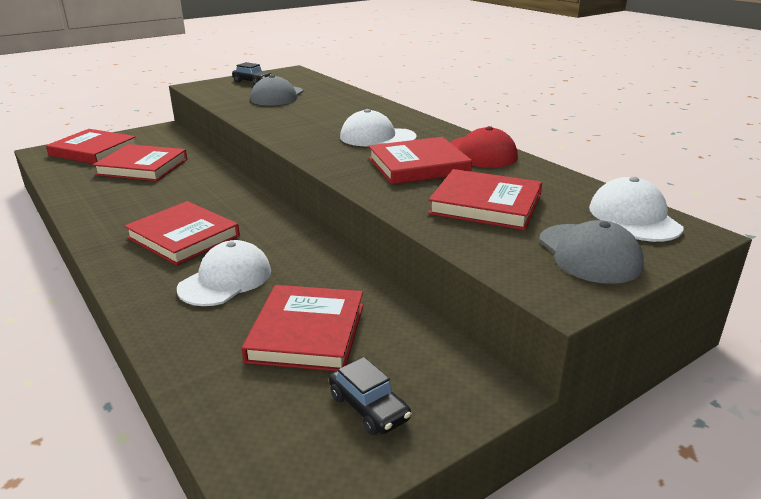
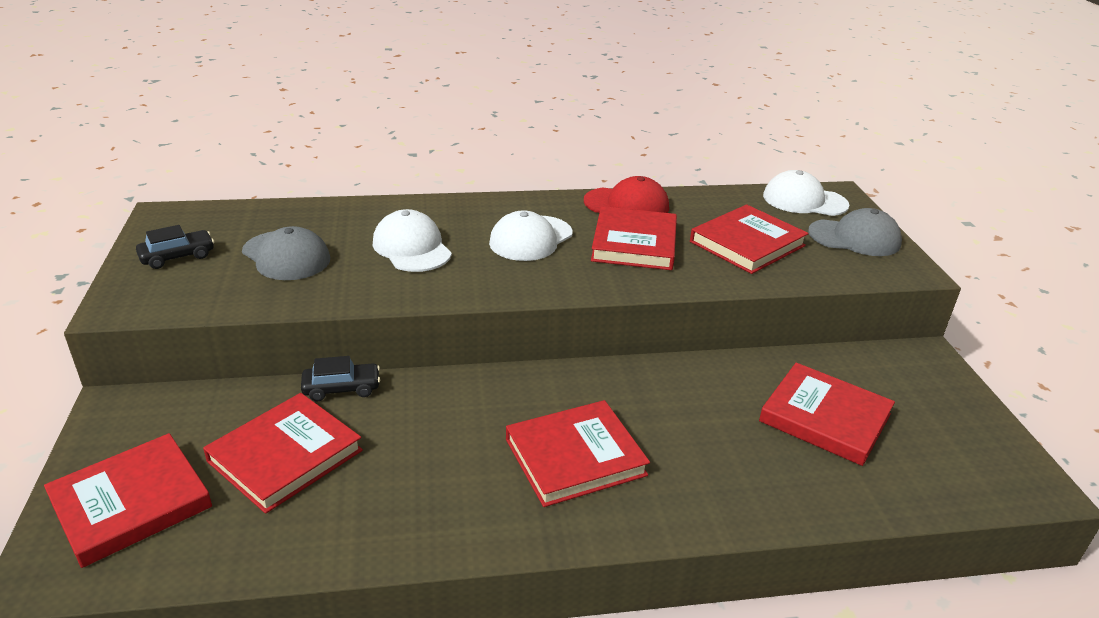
camera: 65 degrees left, 5 degrees up
white cap [177,240,271,306] -> white cap moved to [373,209,452,272]
black car [329,357,411,435] -> black car moved to [301,356,380,401]

